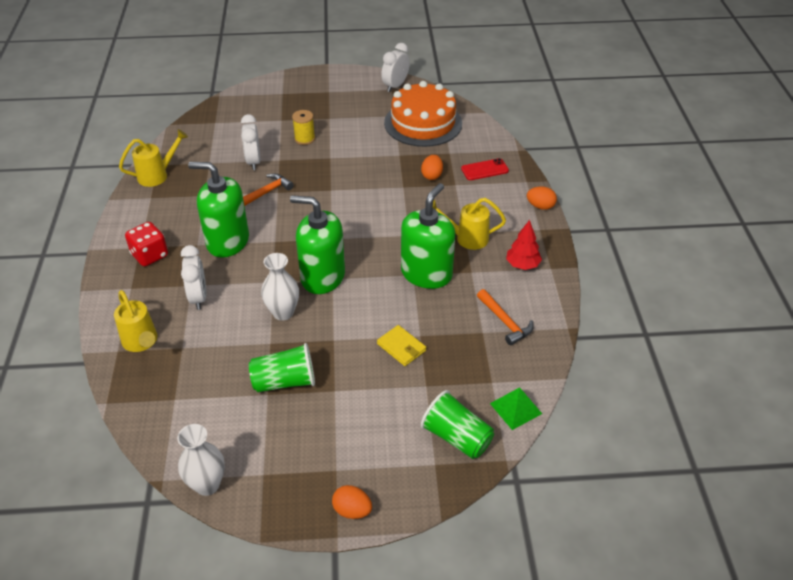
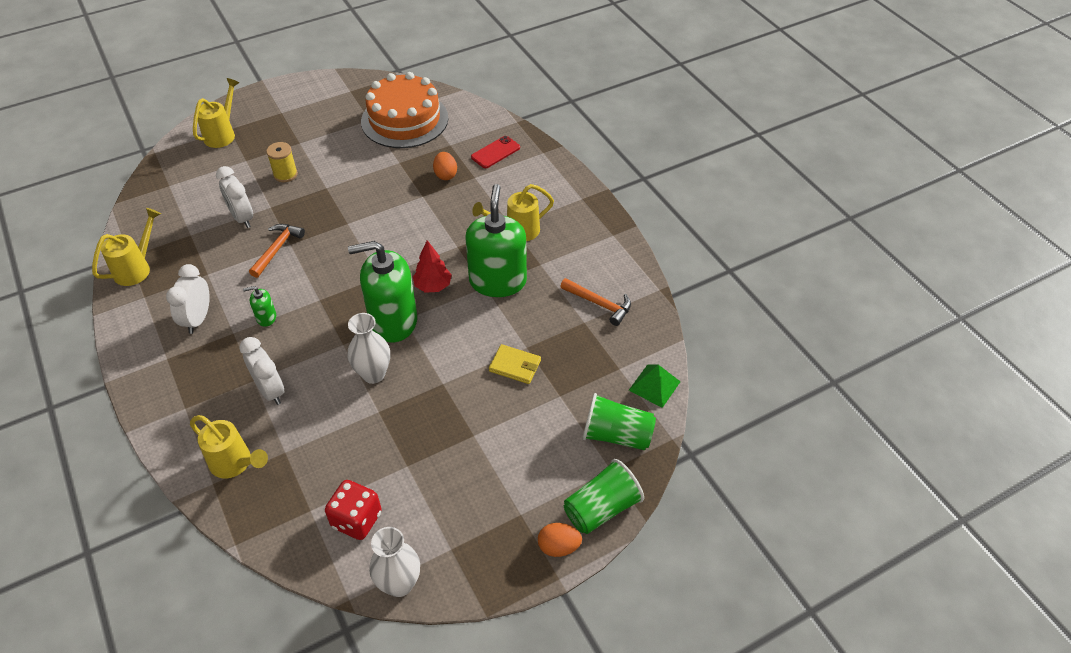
camera: 25 degrees left, 5 degrees up
red dice [125,222,168,266] -> red dice moved to [325,480,382,540]
green soap dispenser [188,162,249,258] -> green soap dispenser [243,286,276,327], size x0.42
green cup [249,343,315,392] -> green cup moved to [564,459,644,534]
white clock [381,43,410,92] -> white clock moved to [166,264,210,334]
red tree [506,220,542,270] -> red tree moved to [413,240,452,293]
orange egg [527,186,557,210] -> none
none -> yellow watering can [193,78,240,148]

